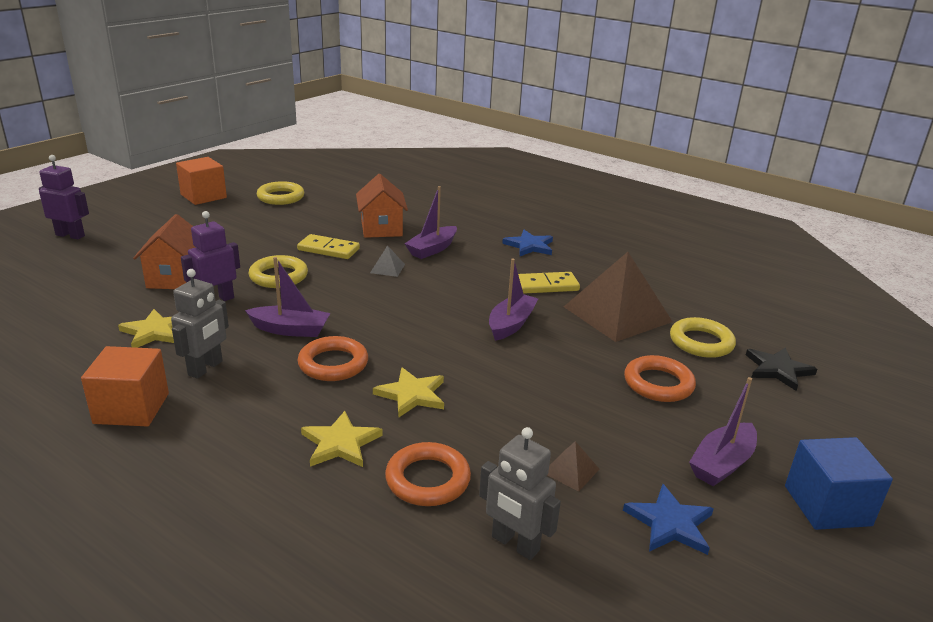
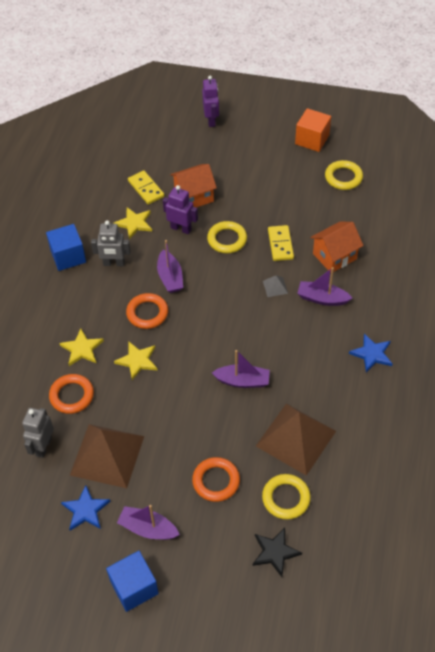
camera: 70 degrees right, 25 degrees up
orange cube [81,346,169,426] -> blue cube [46,224,86,271]
yellow domino [518,272,580,294] -> yellow domino moved to [128,171,164,205]
brown pyramid [547,441,599,492] -> brown pyramid [70,424,144,488], size x2.49

